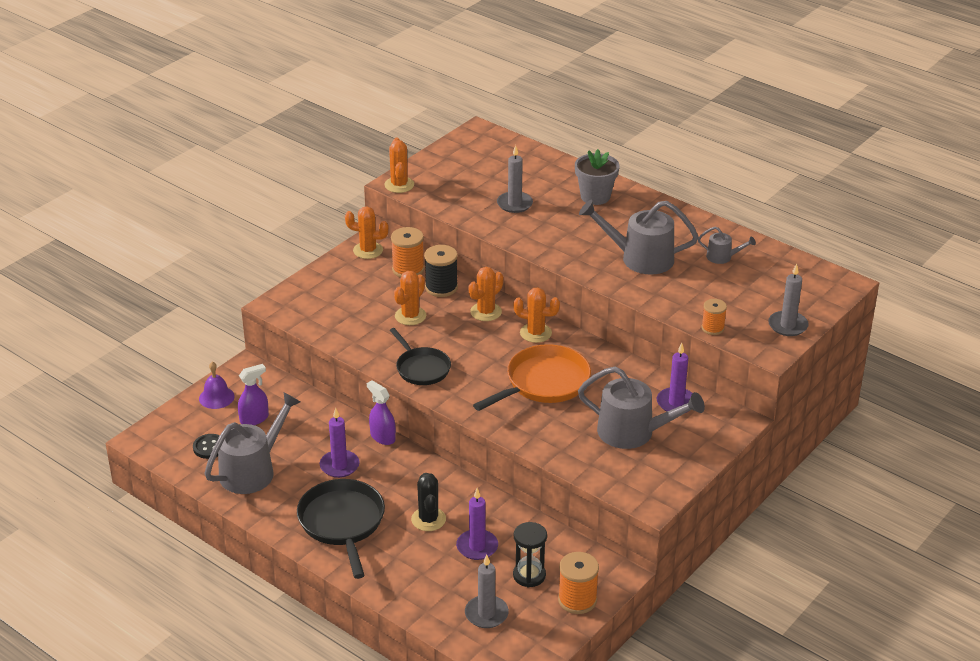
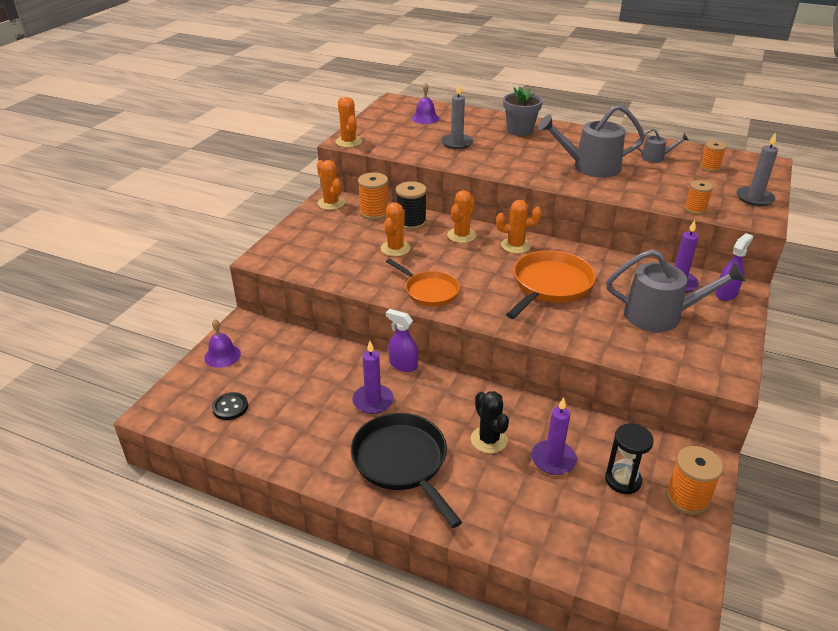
camera: 15 degrees left, 0 degrees up
grey watering can [205,392,301,494] -> none
purple spray bottle [238,364,269,425] -> purple spray bottle moved to [715,233,753,301]
orange cactus [345,207,389,259] -> orange cactus turned 60 degrees clockwise [317,160,345,210]
black pan [390,328,451,385] -> orange pan [386,259,460,306]
grey candle [465,554,509,628] -> none
none -> purple bell [411,83,439,124]
none -> orange spool [700,141,726,172]

